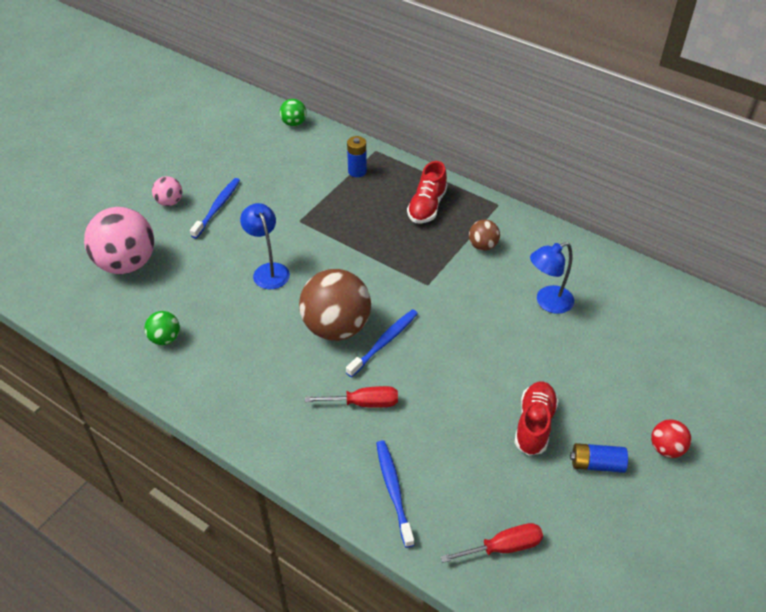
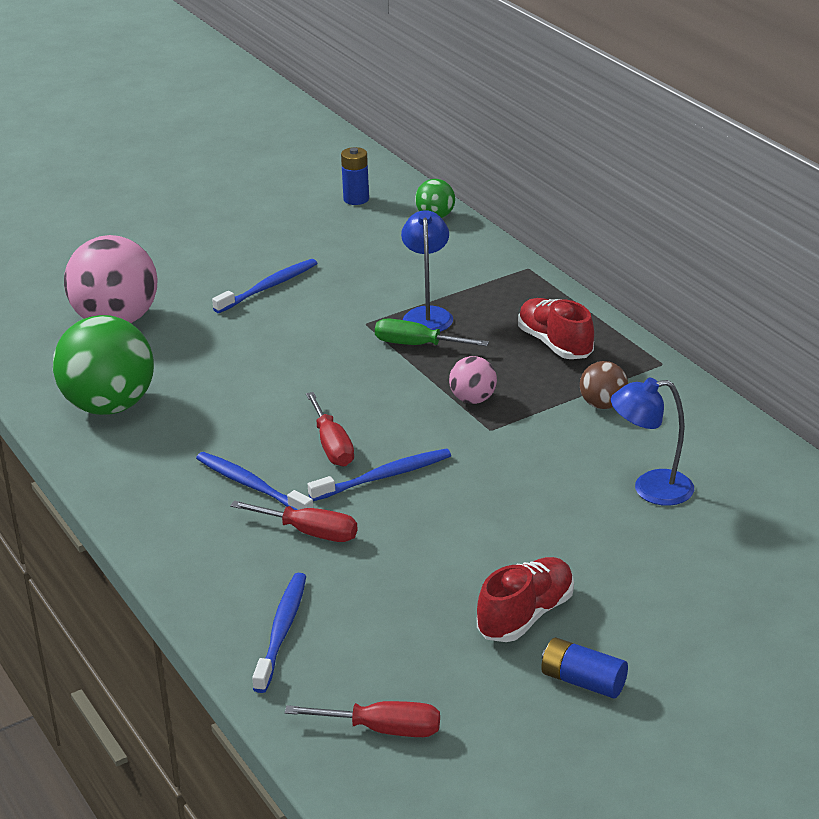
camera: 25 degrees right, 15 degrees down
green ball [144,311,180,345] -> green ball [53,315,154,415], size x2.08
pink ball [152,176,182,206] -> pink ball moved to [449,356,497,404]
blue lamp [240,203,290,289] -> blue lamp moved to [401,210,453,332]
brown ball [299,269,371,341] -> red screwdriver [306,392,354,467]
blue battery [347,136,367,177] -> blue battery moved to [341,147,369,205]
red shoe [407,161,447,223] -> red shoe turned 105 degrees clockwise [518,298,594,359]
red ball [651,419,691,458] -> none
none -> blue toothbrush [196,452,313,510]
none -> green screwdriver [375,319,489,346]

